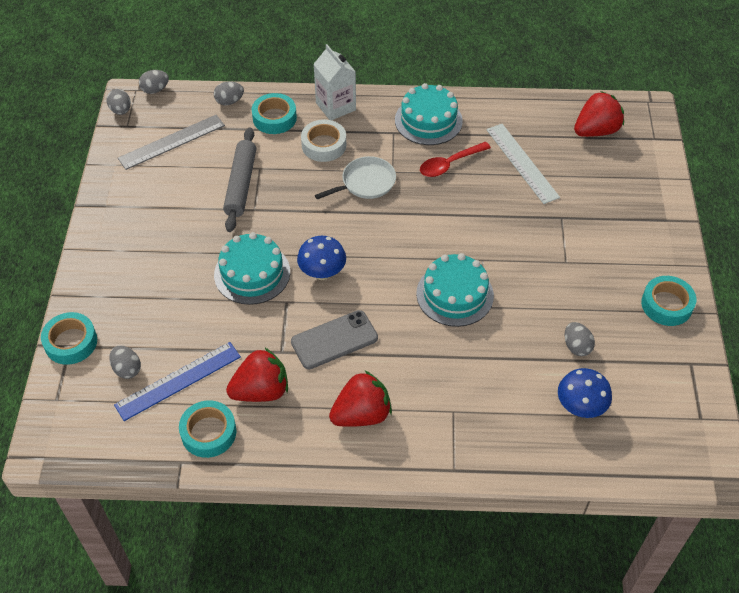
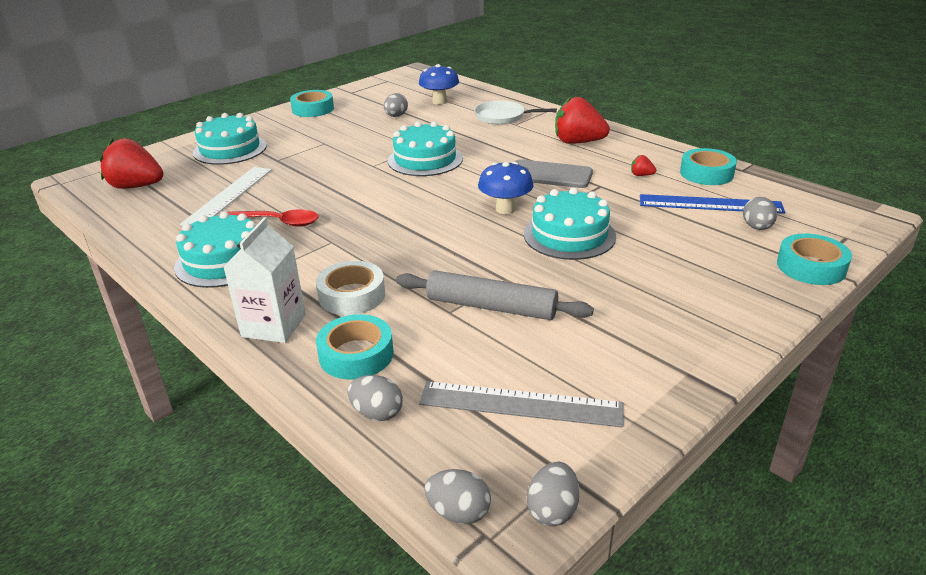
camera: 135 degrees left, 20 degrees down
grey rolling pin [223,127,256,232] -> grey rolling pin turned 60 degrees clockwise [396,270,594,320]
red strawberry [226,348,288,402] -> red strawberry [631,155,656,176], size x0.42
white pan [315,156,396,199] -> white pan moved to [474,101,557,124]
none -> turquoise cake [193,113,267,165]

